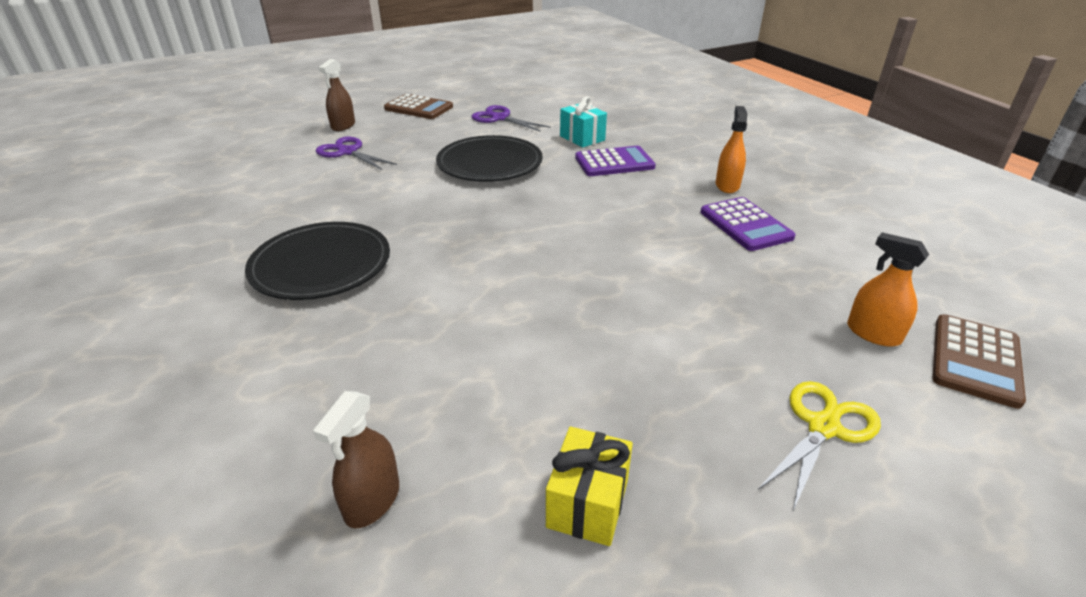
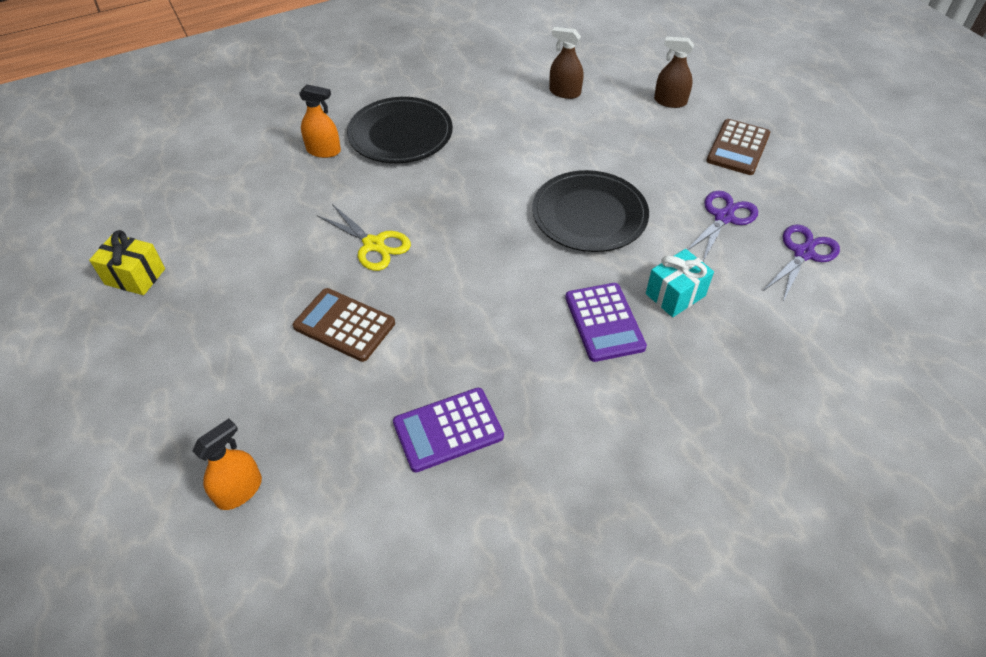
camera: 90 degrees right, 15 degrees up
brown spray bottle [313,391,399,528] -> brown spray bottle moved to [549,27,584,99]
purple scissors [315,137,397,170] -> purple scissors moved to [763,224,840,301]
orange spray bottle [716,106,747,193] -> orange spray bottle moved to [299,84,341,158]
yellow scissors [758,381,881,511] -> yellow scissors moved to [317,204,411,271]
brown calculator [933,314,1026,409] -> brown calculator moved to [293,288,395,362]

